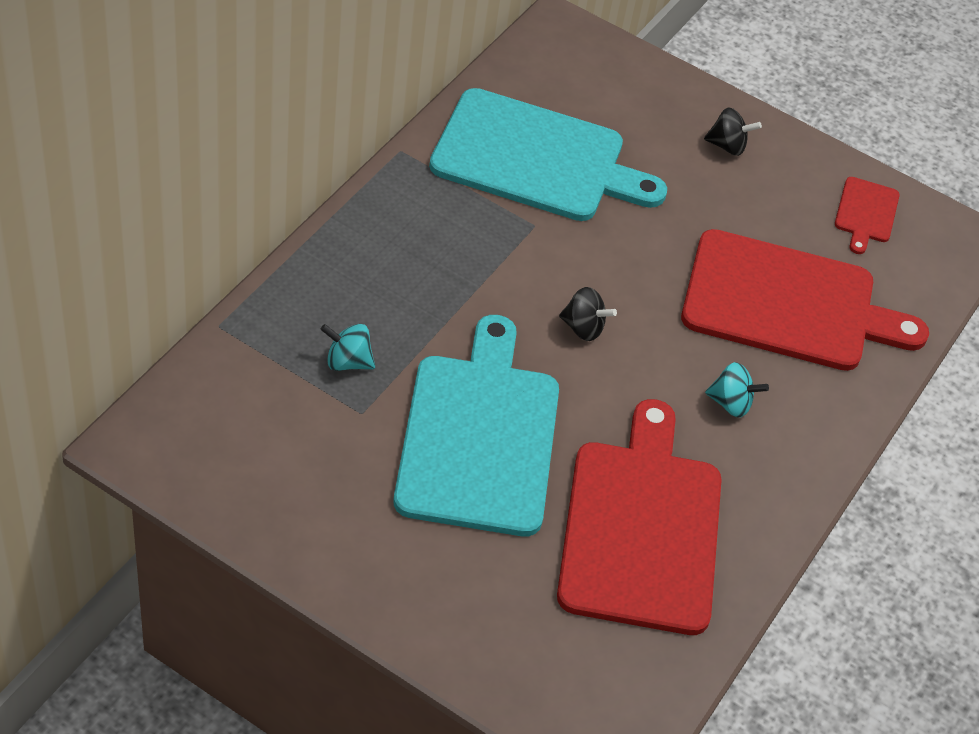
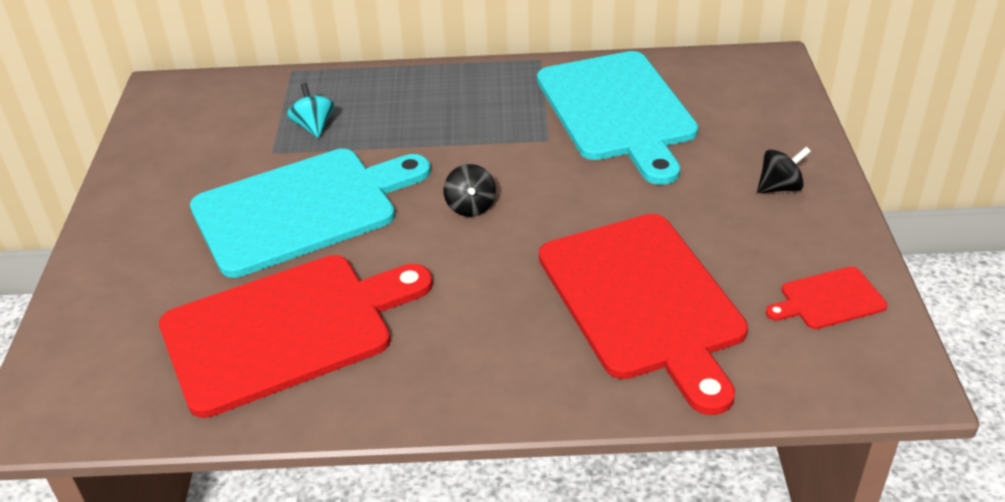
camera: 65 degrees right, 10 degrees down
black spinning top [704,108,762,156] -> black spinning top turned 90 degrees counterclockwise [757,146,811,193]
turquoise spinning top [705,362,769,418] -> none

